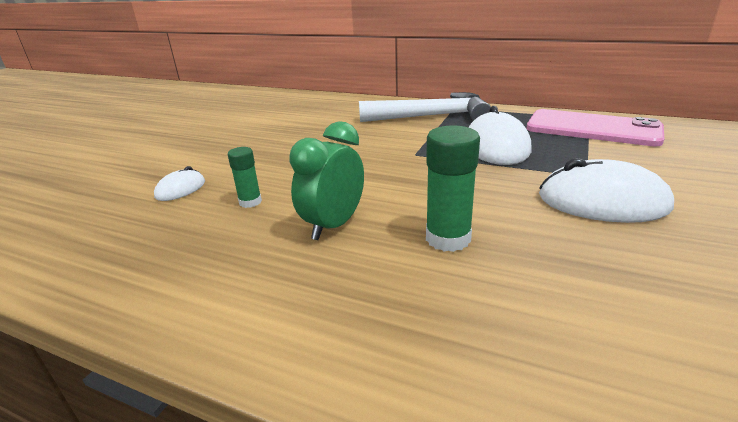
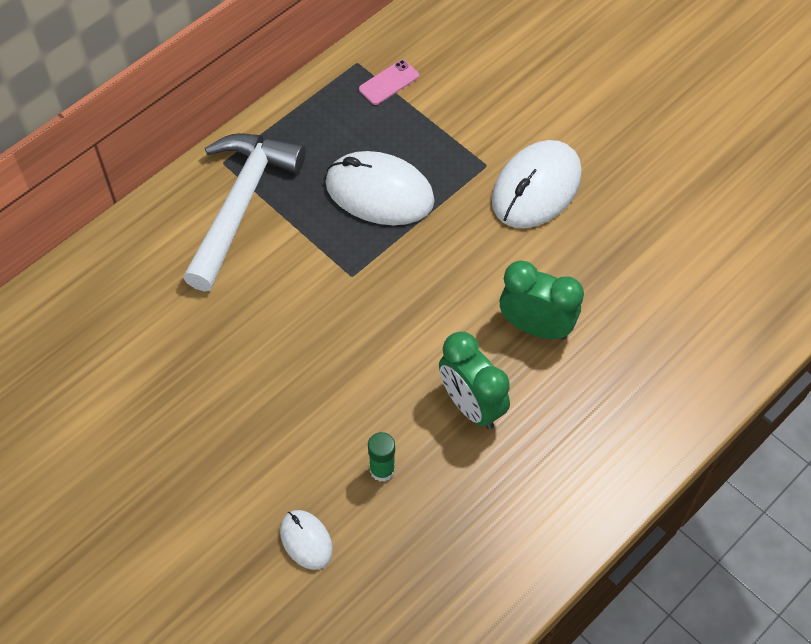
camera: 70 degrees left, 30 degrees up
green glue stick [426,125,480,252] -> green clock [500,260,584,340]
pink phone [527,109,664,146] -> pink phone [359,60,419,105], size x0.40

